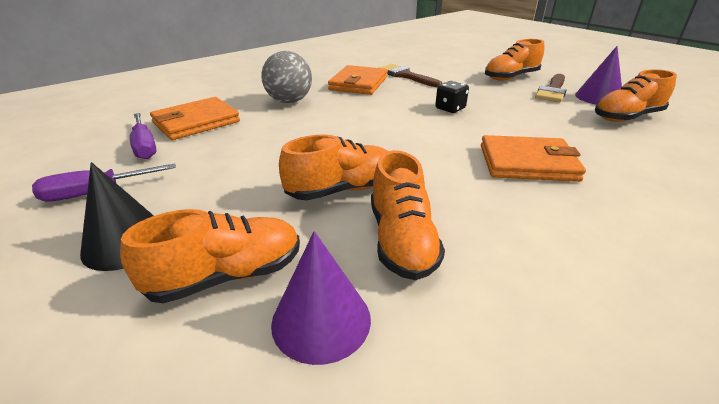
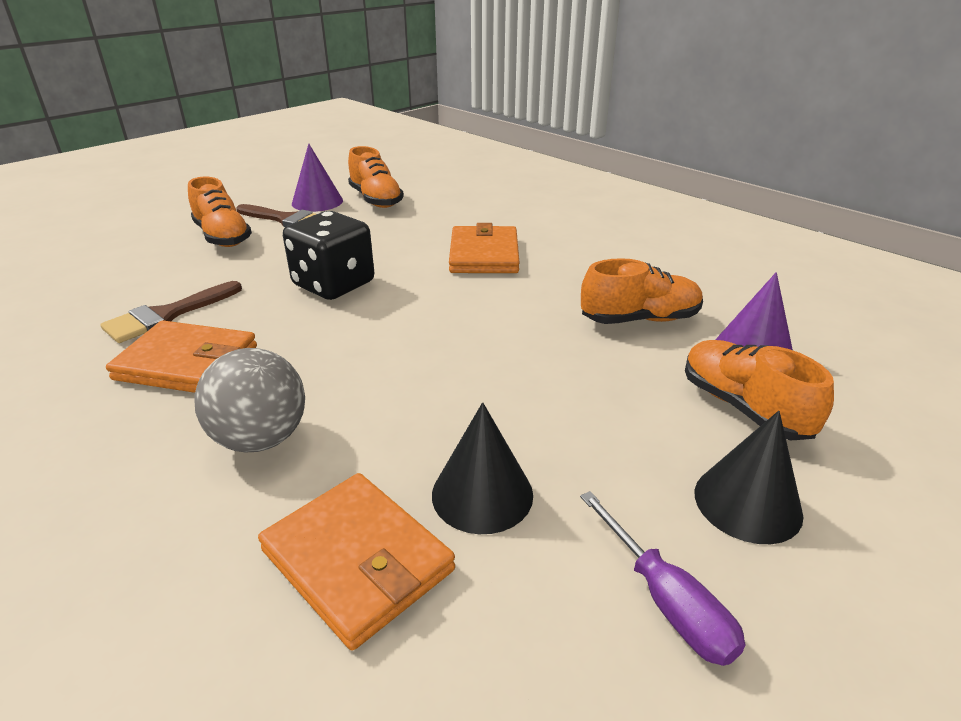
camera: 95 degrees left, 0 degrees up
purple screwdriver [130,113,157,159] -> none
orange shoe [279,135,388,200] -> none
black dice [435,81,469,113] -> black dice [283,211,374,300], size x1.89
none -> black cone [432,402,533,534]

